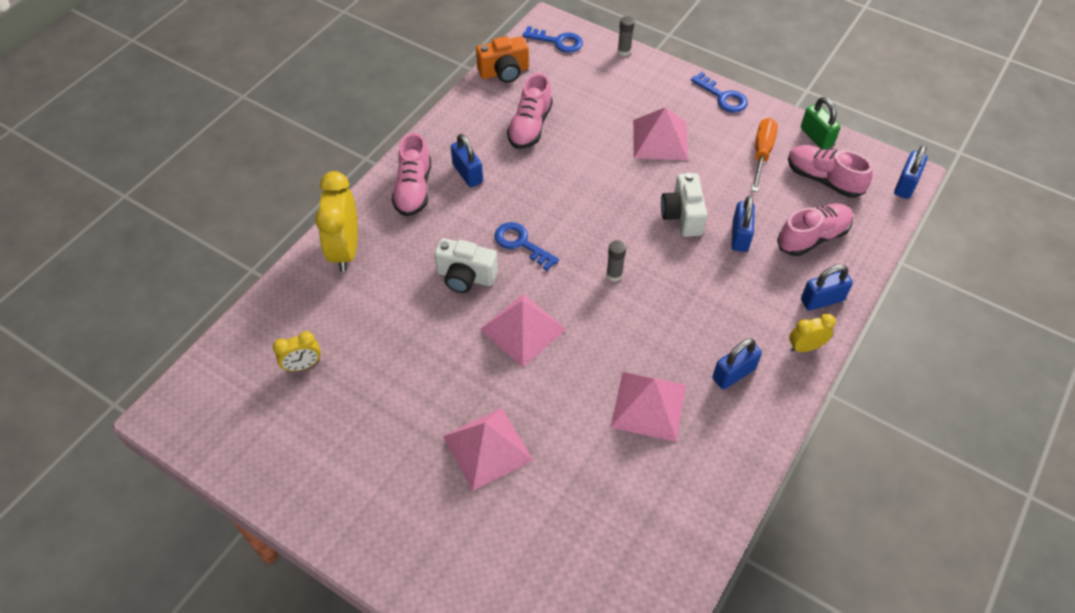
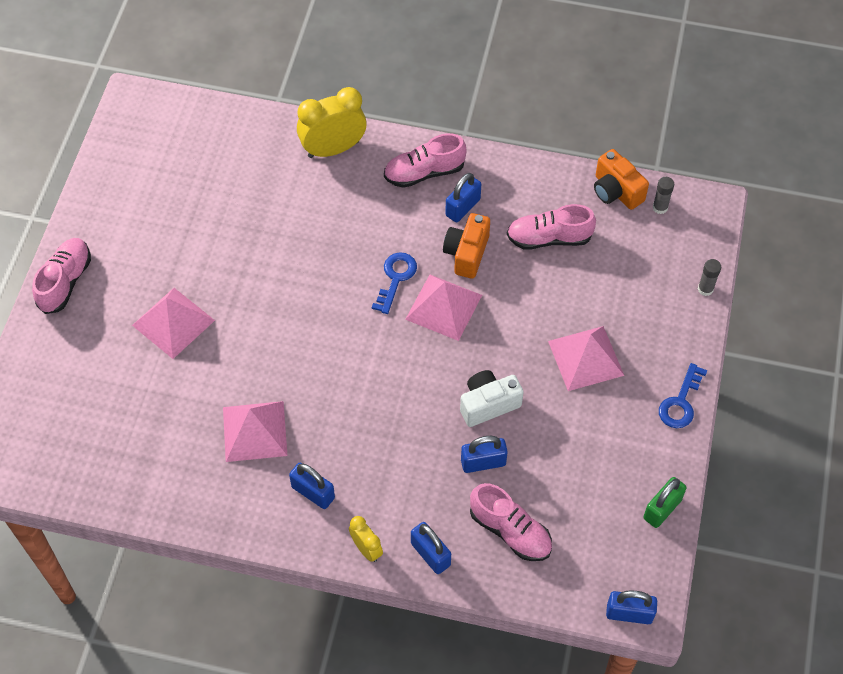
camera: 70 degrees right, 5 degrees up
yellow clock [273,331,321,371] -> none
white camera [434,238,498,293] -> none
pink pyramid [479,294,567,367] -> pink pyramid moved to [405,275,482,341]
blue key [522,26,583,53] -> none
grey glue stick [606,240,626,281] -> grey glue stick moved to [653,177,674,214]
orange screwdriver [752,118,778,192] -> none
pink shoe [788,145,873,198] -> pink shoe moved to [32,238,91,314]
none -> orange camera [443,213,490,279]

